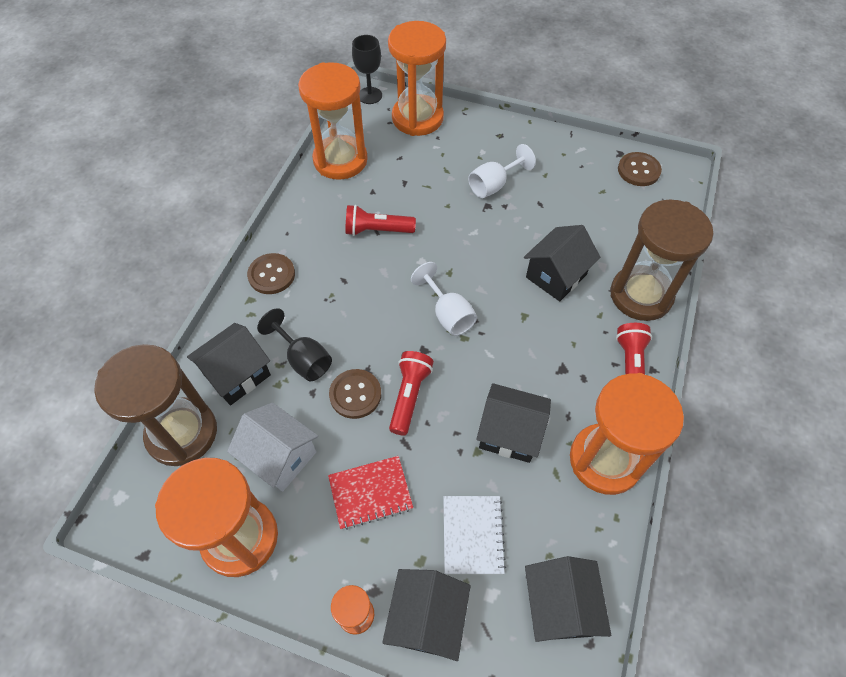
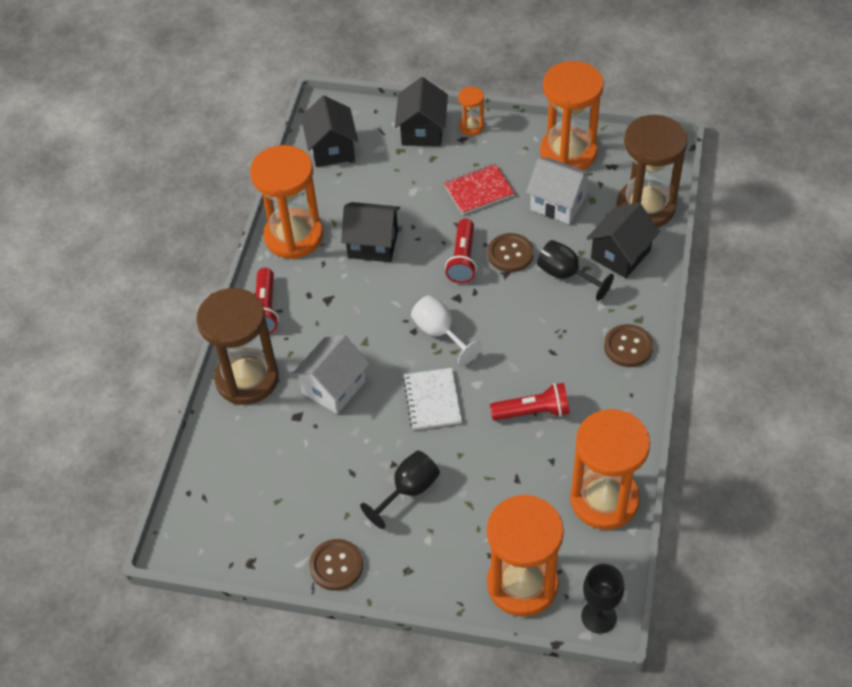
camera: 175 degrees right, 5 degrees down
white notebook [443,496,506,574] -> white notebook moved to [403,368,462,430]
white goblet [468,144,536,198] -> black goblet [360,450,440,529]
black house [524,225,600,301] -> white house [291,335,370,414]
brown button [618,152,662,186] -> brown button moved to [309,539,363,591]

